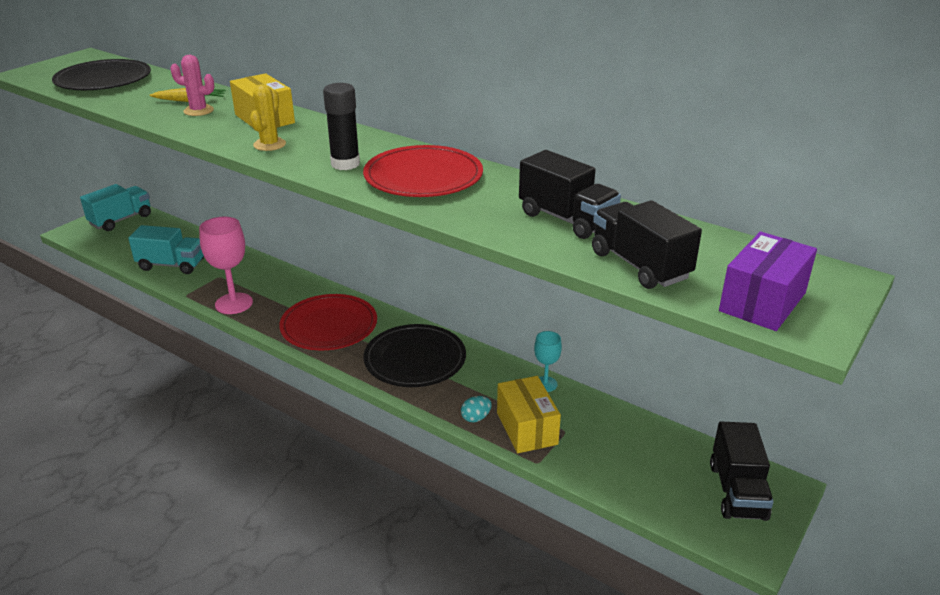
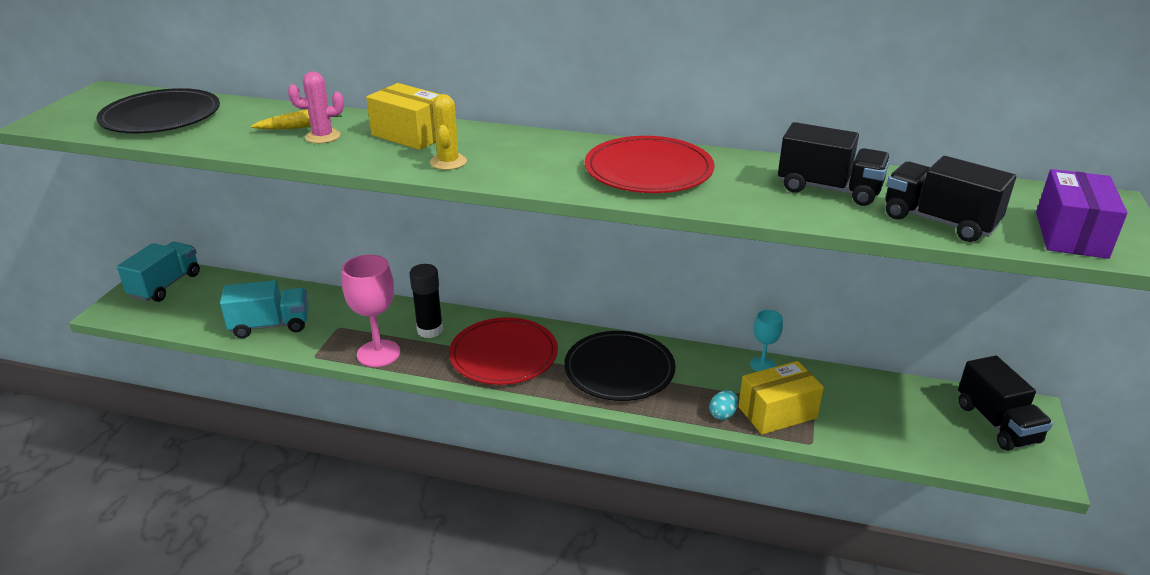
camera: 20 degrees left, 0 degrees up
black glue stick [323,83,360,170] -> black glue stick moved to [410,264,443,338]
yellow box [497,376,561,453] -> yellow box turned 75 degrees counterclockwise [738,361,824,435]

